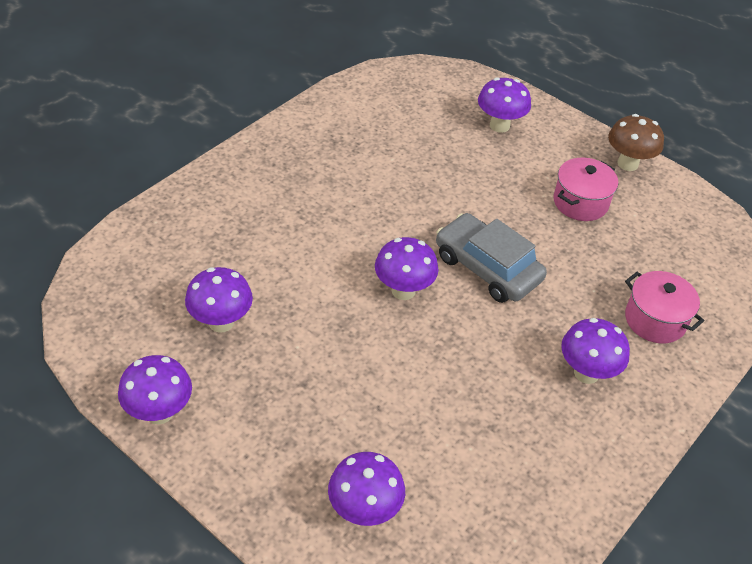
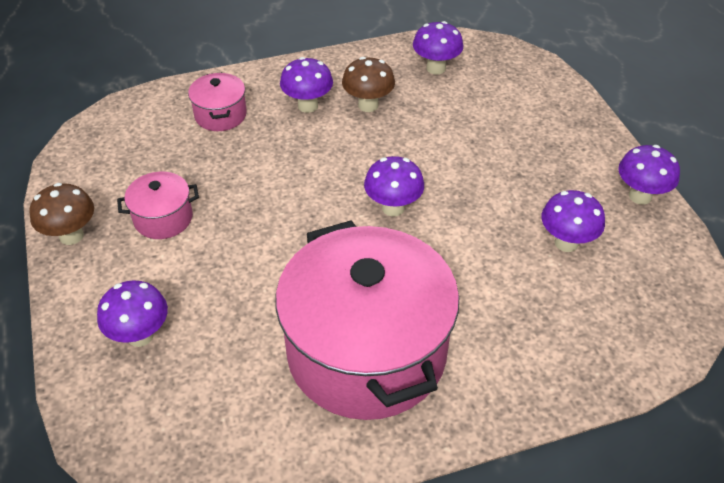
camera: 145 degrees left, 0 degrees up
purple mushroom [328,452,405,526] -> purple mushroom moved to [413,21,463,75]
grey car [436,213,547,303] -> none
none -> pink pot [275,220,459,420]
none -> brown mushroom [342,57,395,112]

